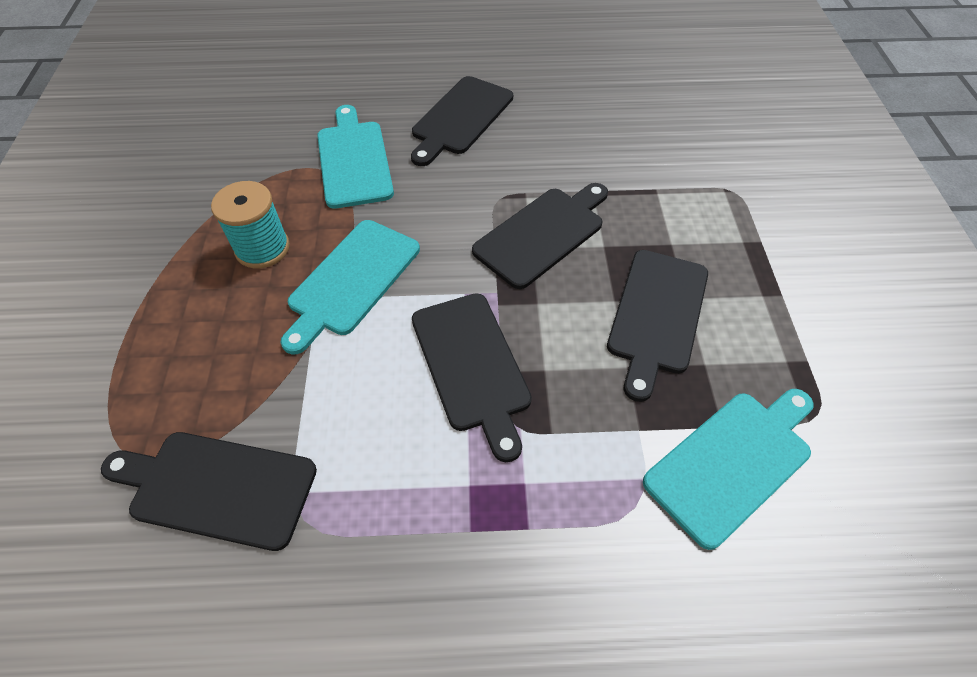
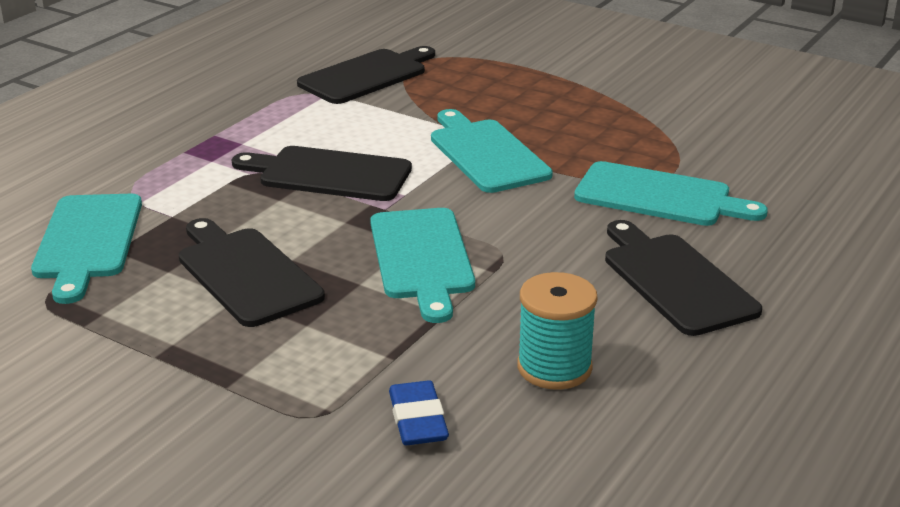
camera: 125 degrees right, 25 degrees down
turquoise spool [211,181,290,269] -> turquoise spool moved to [517,272,597,390]
black cutting board [472,183,608,289] -> turquoise cutting board [370,208,475,323]
none -> blue eraser [389,380,449,445]

